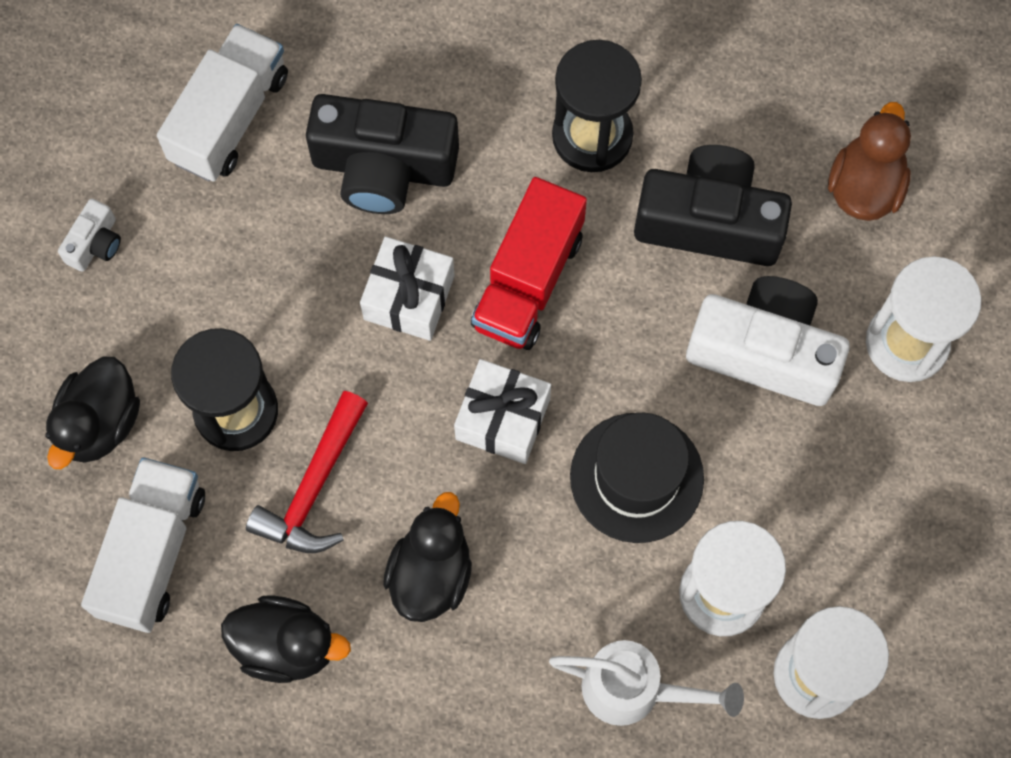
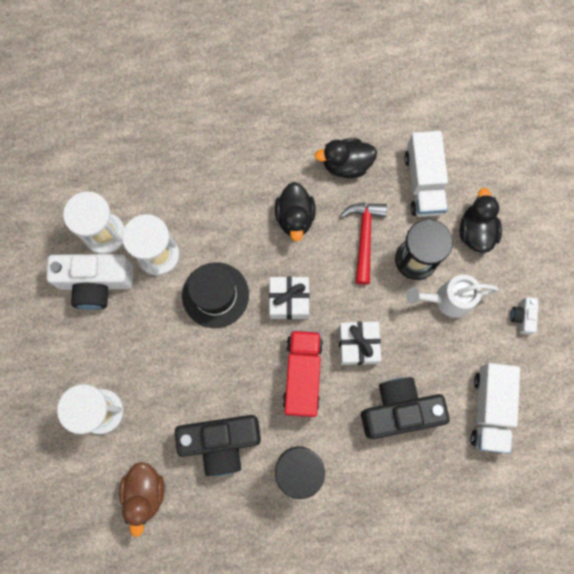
camera: 160 degrees right, 5 degrees up
white watering can [549,640,744,726] -> white watering can moved to [406,275,499,318]
white camera [686,276,850,406] -> white camera moved to [46,254,133,310]

